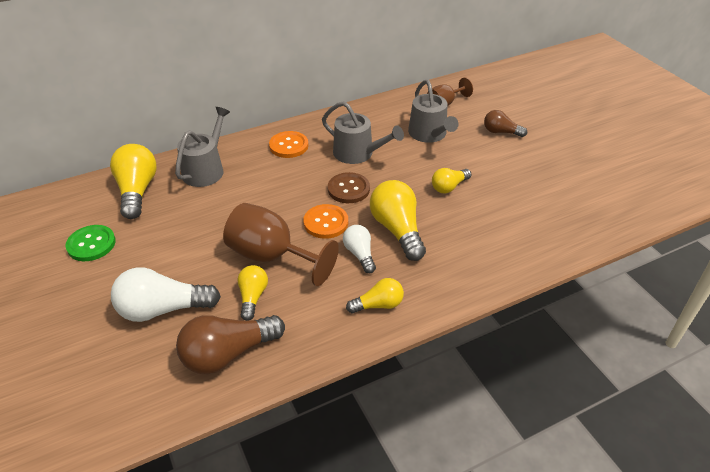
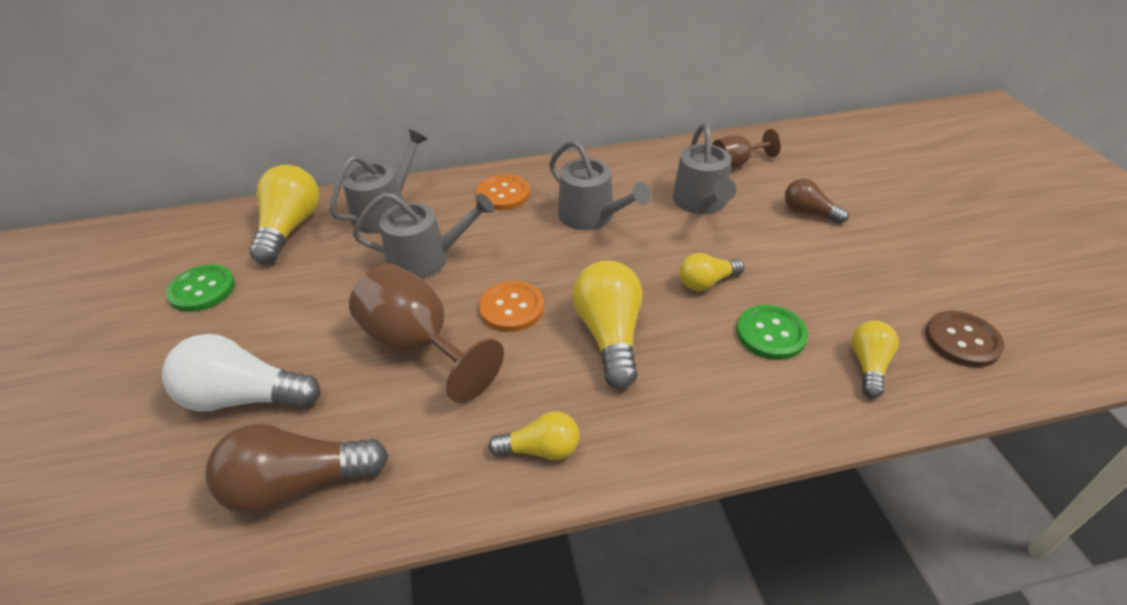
camera: 15 degrees right, 0 degrees up
yellow light bulb [237,265,268,321] -> yellow light bulb moved to [851,321,899,398]
brown button [328,172,370,203] -> brown button moved to [925,311,1005,367]
white light bulb [343,225,376,273] -> none
none -> grey watering can [352,192,495,279]
none -> green button [736,305,808,360]

